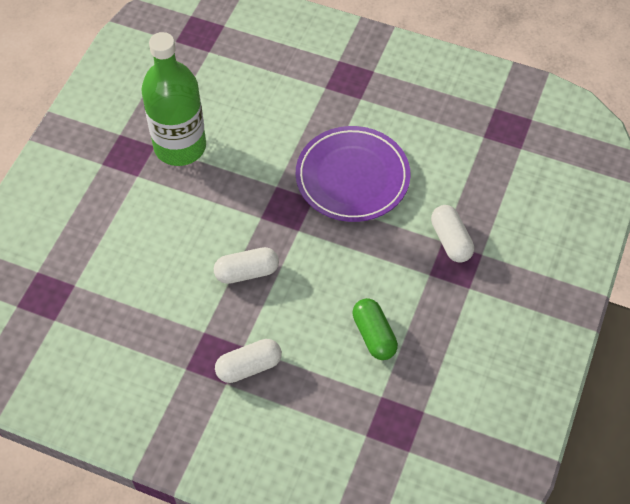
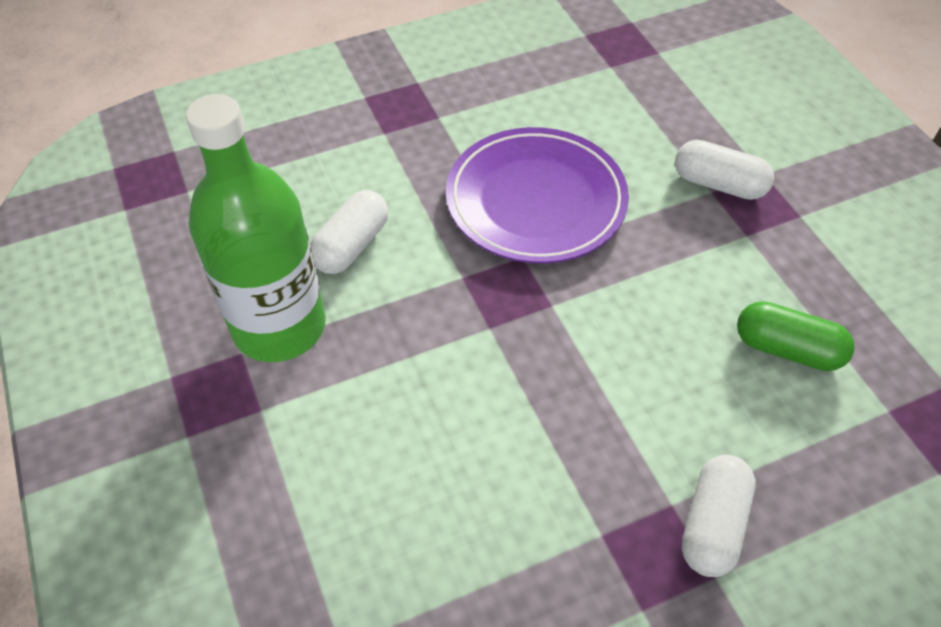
camera: 45 degrees left, 5 degrees down
white capsule [214,247,279,284] -> white capsule moved to [310,190,388,274]

